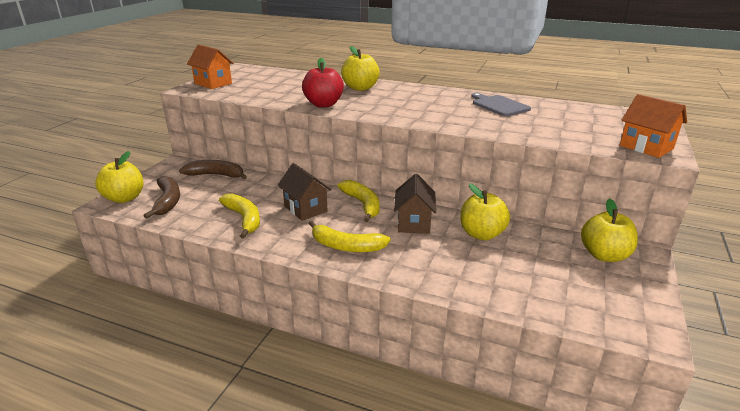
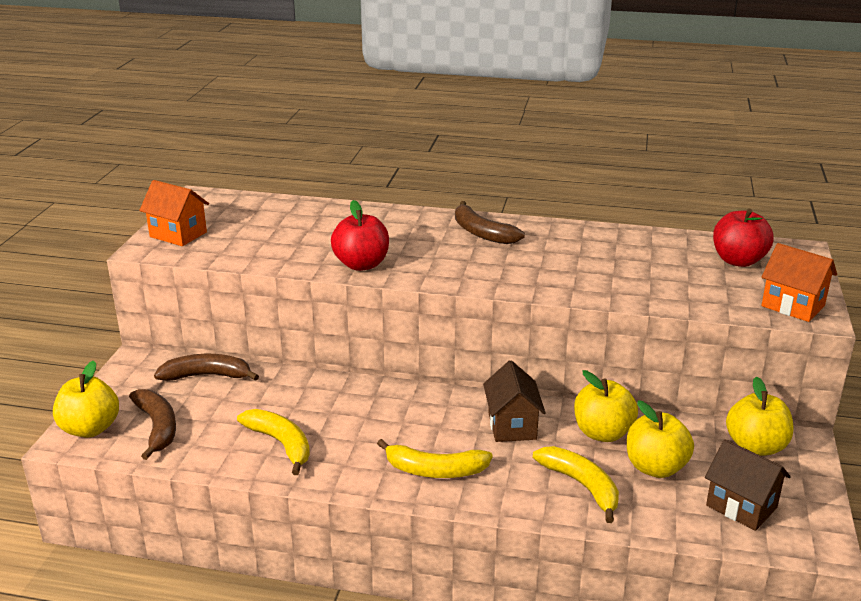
camera: 10 degrees left, 0 degrees up
brown house [278,163,331,221] -> brown house moved to [705,439,791,531]
yellow banana [337,180,380,222] -> yellow banana moved to [533,446,619,523]
yellow apple [341,46,380,91] -> yellow apple moved to [627,400,694,478]
grey cutting board [471,93,531,117] -> none
none -> brown banana [455,201,525,244]
none -> red apple [713,209,774,267]

